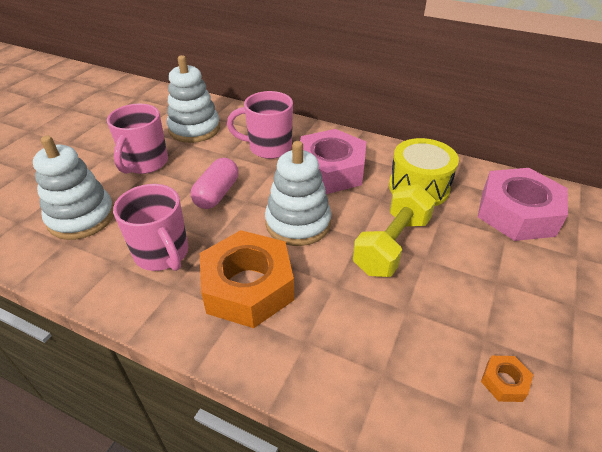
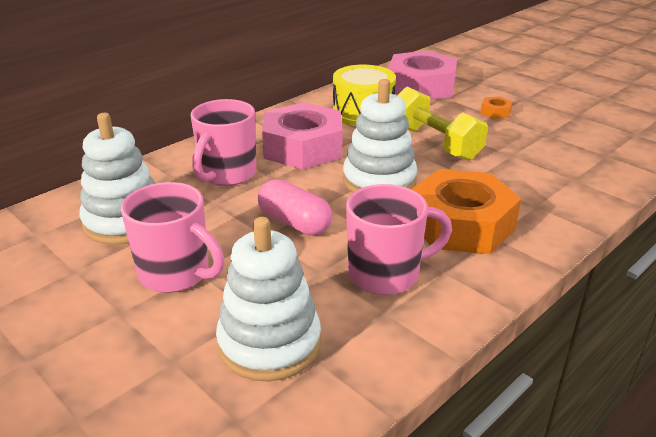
camera: 70 degrees left, 10 degrees down
orange nut [481,356,533,402] -> orange nut moved to [481,96,513,119]

